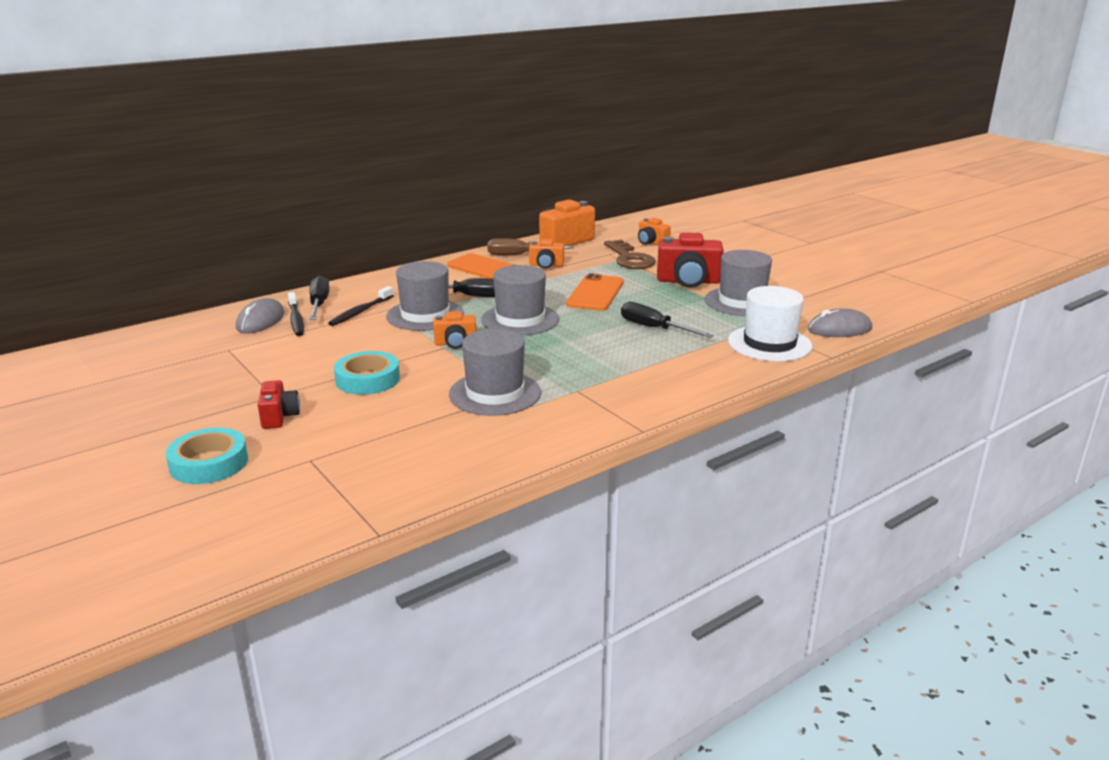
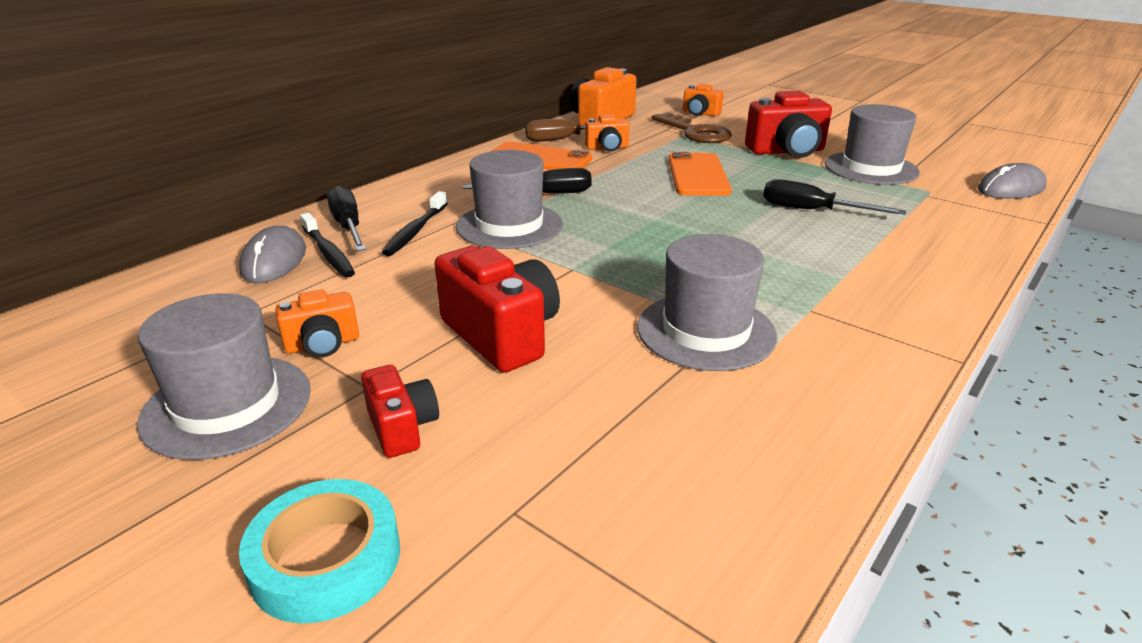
camera: 15 degrees left, 5 degrees up
turquoise tape [334,351,400,395] -> red camera [434,246,560,373]
orange camera [433,311,476,349] -> orange camera moved to [276,289,359,357]
grey hat [481,265,559,335] -> grey hat moved to [137,293,311,460]
white hat [728,286,812,361] -> none

